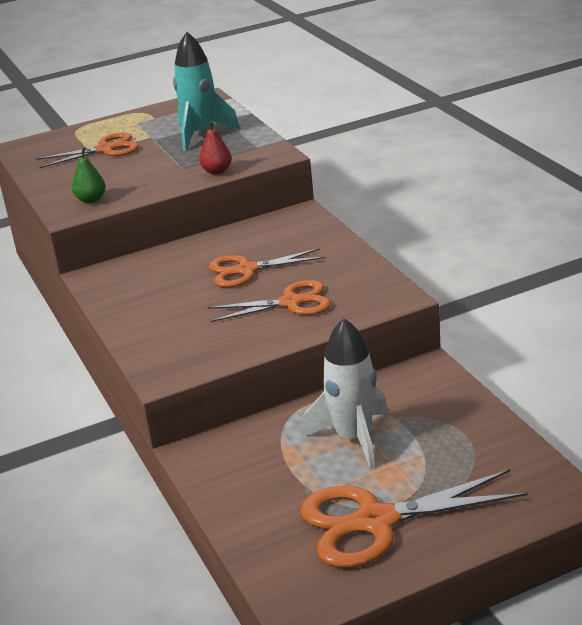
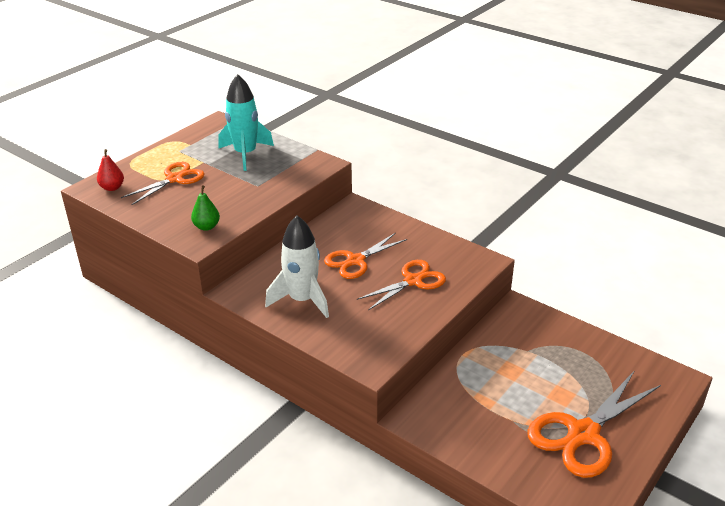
camera: 30 degrees left, 5 degrees up
red pear [199,121,232,175] -> red pear moved to [97,149,124,191]
white rocket [303,318,388,470] -> white rocket moved to [265,216,329,318]

